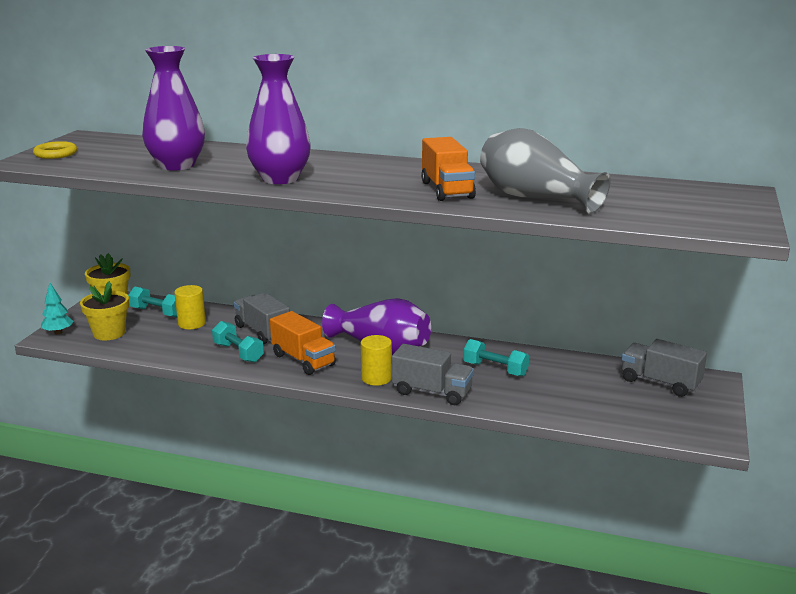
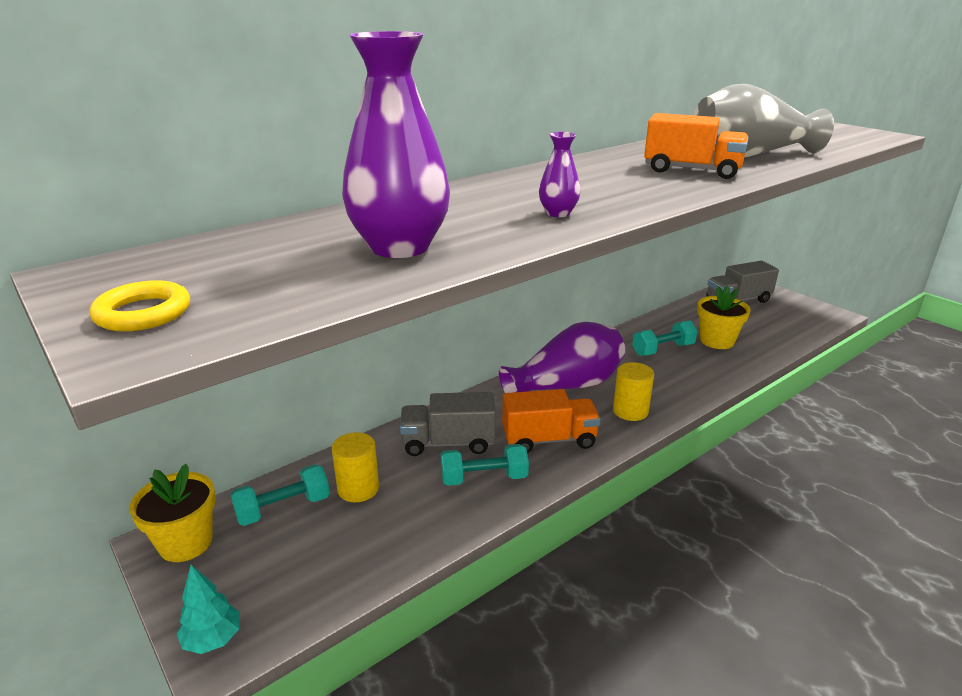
camera: 55 degrees left, 5 degrees up
yellow flower pot [80,281,129,340] -> yellow flower pot moved to [697,286,751,349]
purple vase [246,54,311,184] -> purple vase [539,132,580,217], size x0.45
grey truck [392,344,474,405] -> none

